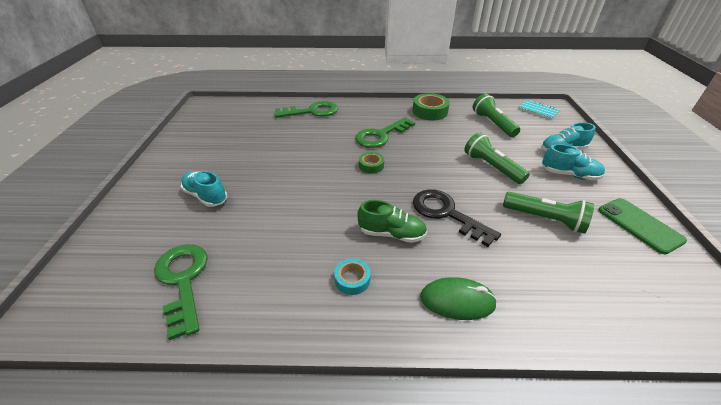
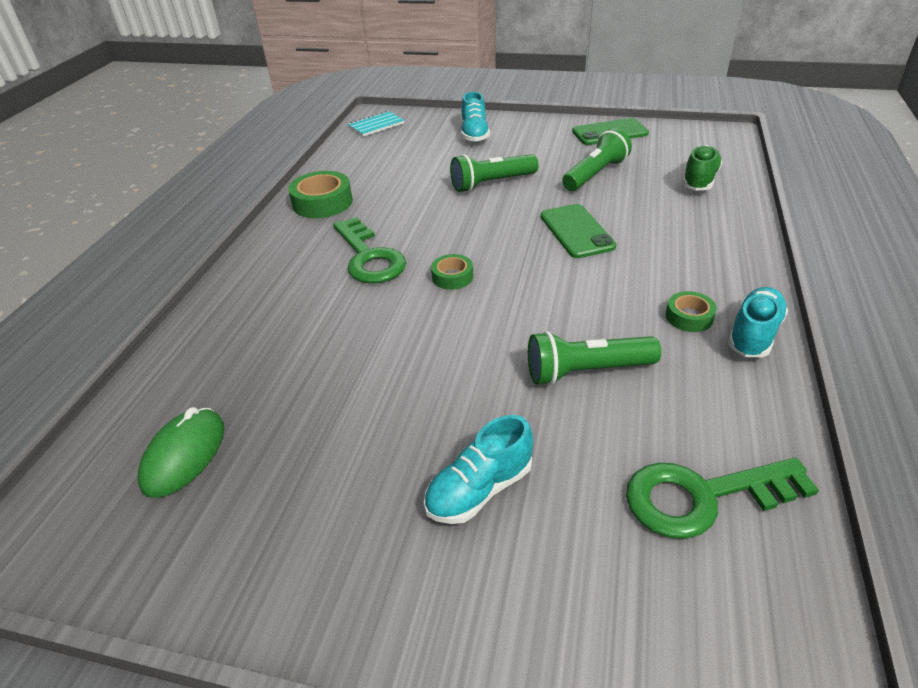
camera: 75 degrees left, 0 degrees up
green key [274,101,338,118] -> none
turquoise tape [334,258,371,295] -> green tape [666,291,717,332]
green shoe [357,200,427,243] -> green shoe moved to [682,145,723,191]
black key [413,189,501,247] -> green phone [541,204,616,258]
green mouse [420,277,497,320] -> green mouse moved to [138,407,224,498]
green flashlight [473,94,520,137] -> green flashlight moved to [528,331,661,385]
turquoise shoe [542,144,605,180] -> turquoise shoe moved to [728,287,788,357]

